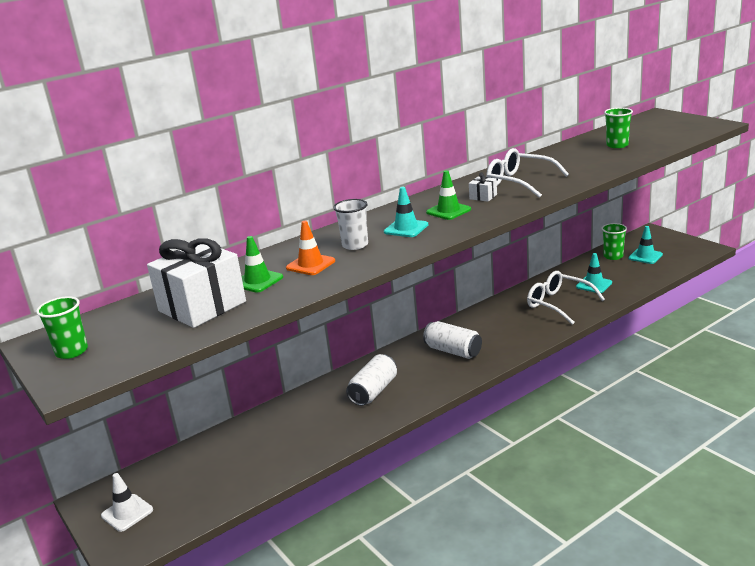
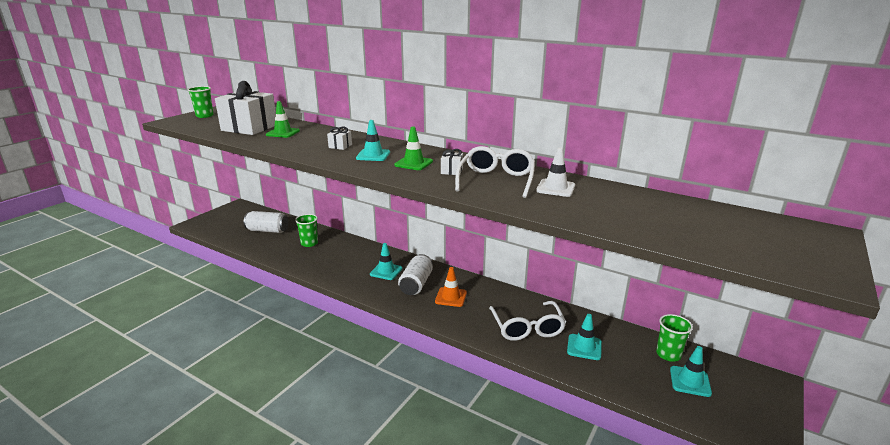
camera: 65 degrees right, 0 degrees up
white traffic cone [101,473,153,532] -> white traffic cone moved to [536,147,575,197]
orange traffic cone [286,221,335,275] -> orange traffic cone moved to [435,267,467,307]
white cup [333,199,368,250] -> white gift [327,126,352,150]
white can [346,354,397,406] -> white can moved to [244,211,288,233]
white glasses [527,271,605,325] -> white glasses turned 150 degrees clockwise [489,301,566,341]
green cup [604,108,633,148] -> green cup moved to [295,214,318,247]
none -> turquoise traffic cone [370,243,402,280]

